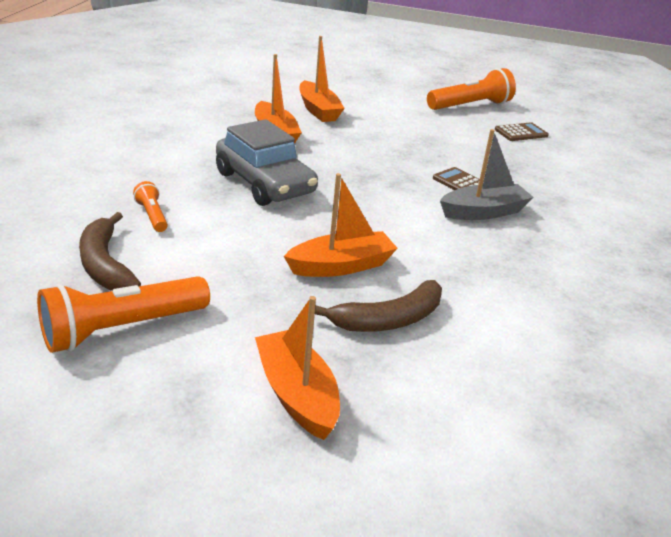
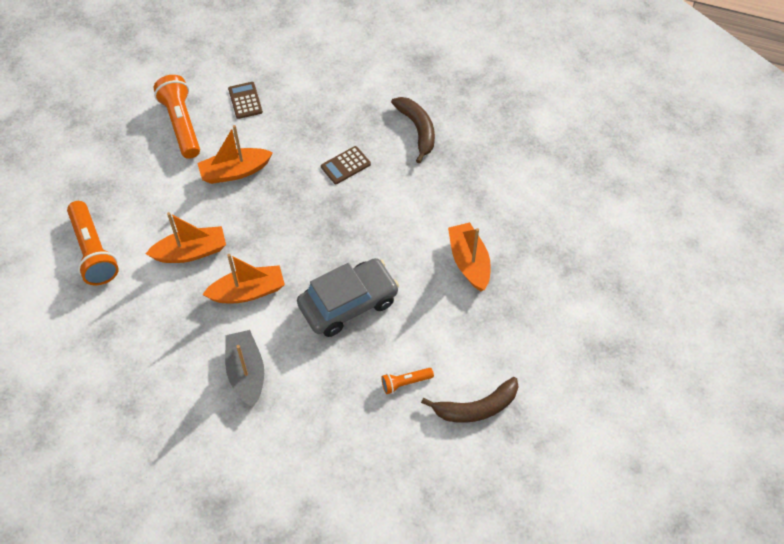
camera: 80 degrees left, 25 degrees up
orange flashlight [37,276,210,353] -> orange flashlight moved to [67,201,119,285]
orange boat [255,296,340,440] -> orange boat moved to [197,125,273,184]
brown banana [315,280,442,332] -> brown banana moved to [391,97,435,164]
grey boat [440,129,534,220] -> grey boat moved to [225,330,264,407]

